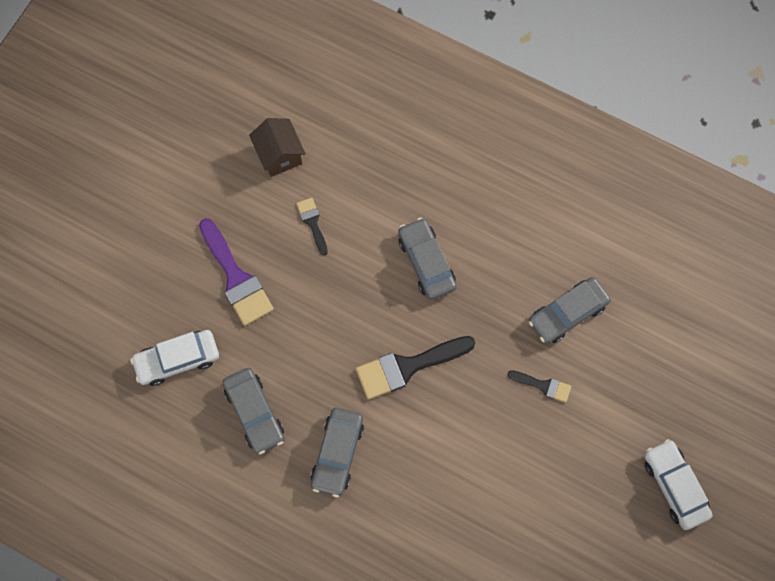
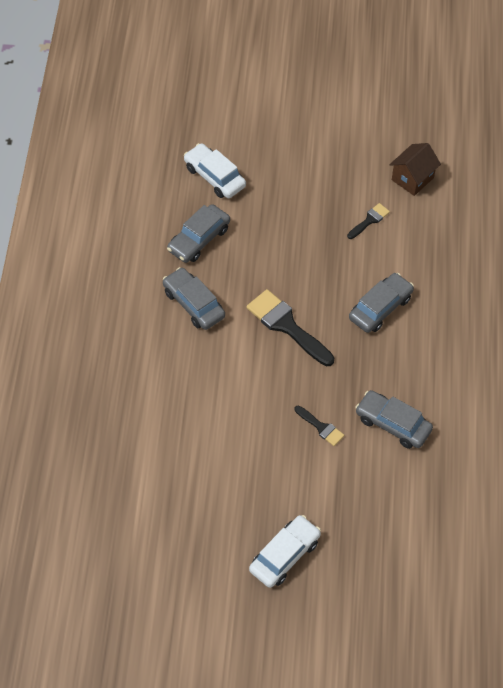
camera: 65 degrees right, 15 degrees down
purple brush [199,219,274,326] -> none
grey car [311,408,364,498] -> grey car turned 60 degrees clockwise [163,267,225,330]
black brush [507,370,571,403] -> black brush turned 45 degrees counterclockwise [294,405,344,446]

